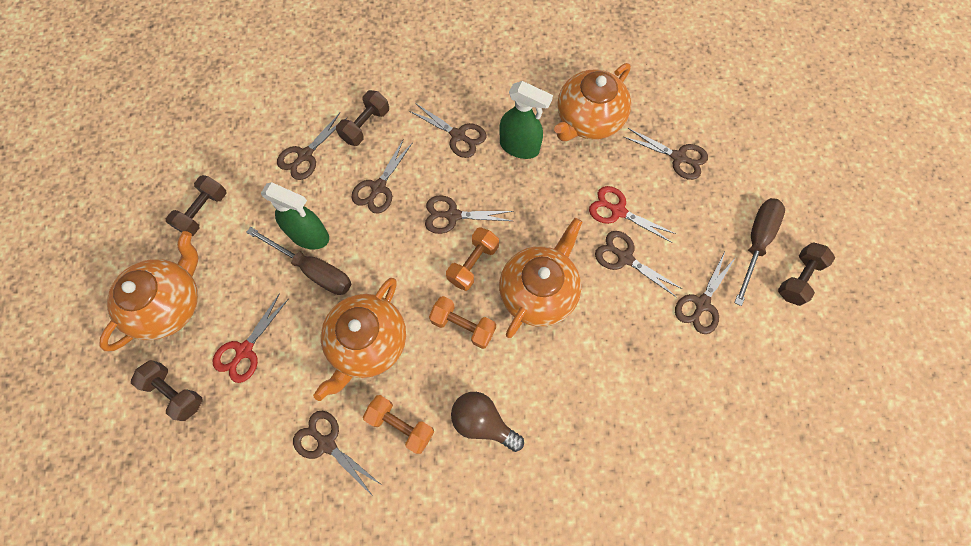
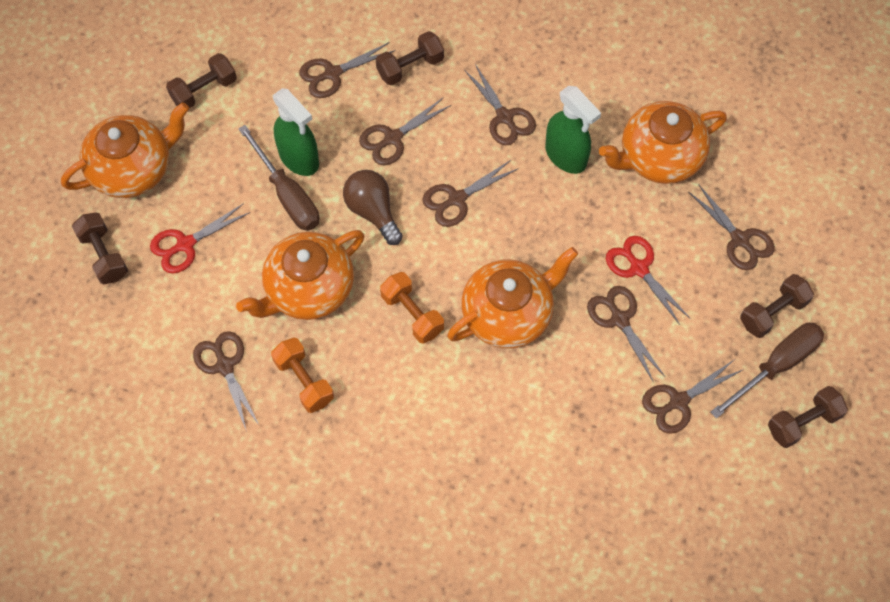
camera: 25 degrees right, 5 degrees down
brown scissors [425,195,513,234] -> brown scissors turned 60 degrees counterclockwise [422,160,519,227]
orange dumbbell [446,227,499,291] -> none
brown light bulb [451,392,524,452] -> brown light bulb moved to [343,170,403,245]
none -> brown dumbbell [740,274,814,338]

